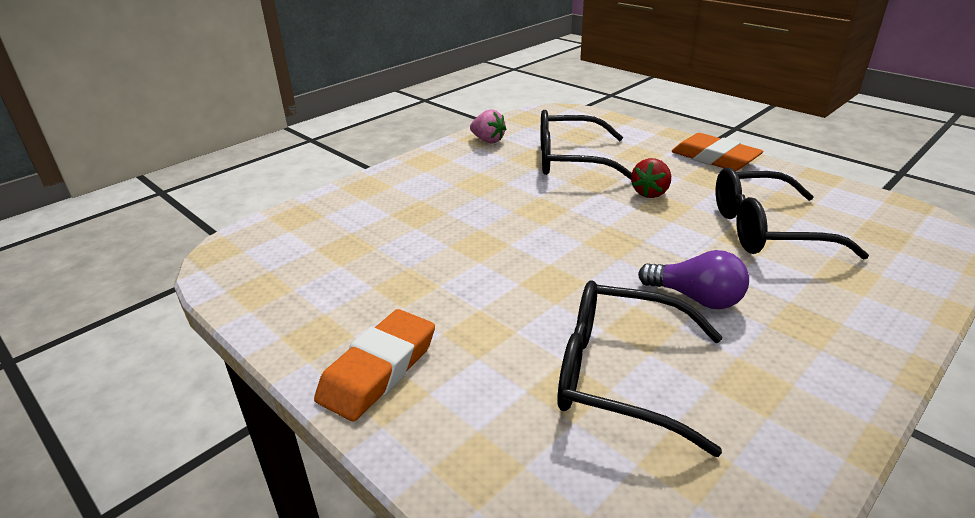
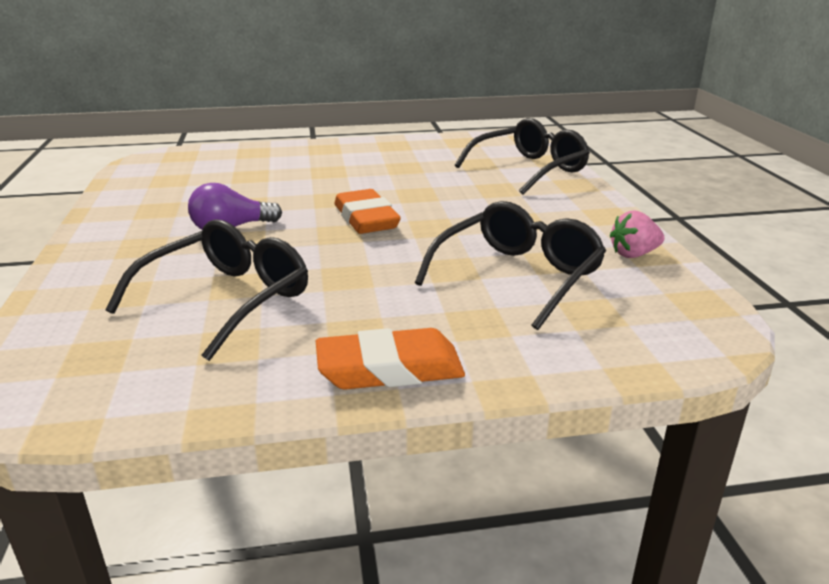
camera: 125 degrees right, 5 degrees down
orange eraser [314,309,435,421] -> orange eraser moved to [335,189,401,234]
black glasses [558,280,723,457] -> black glasses moved to [455,118,590,195]
red strawberry [631,158,671,198] -> none

